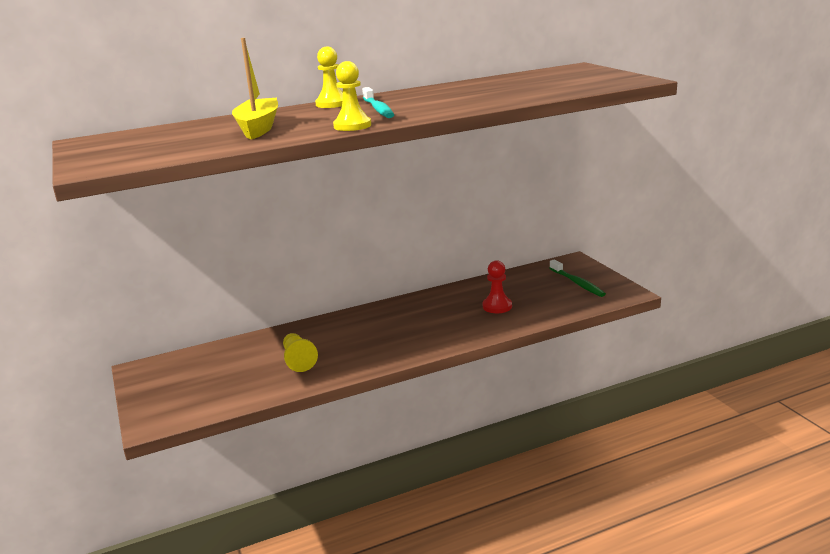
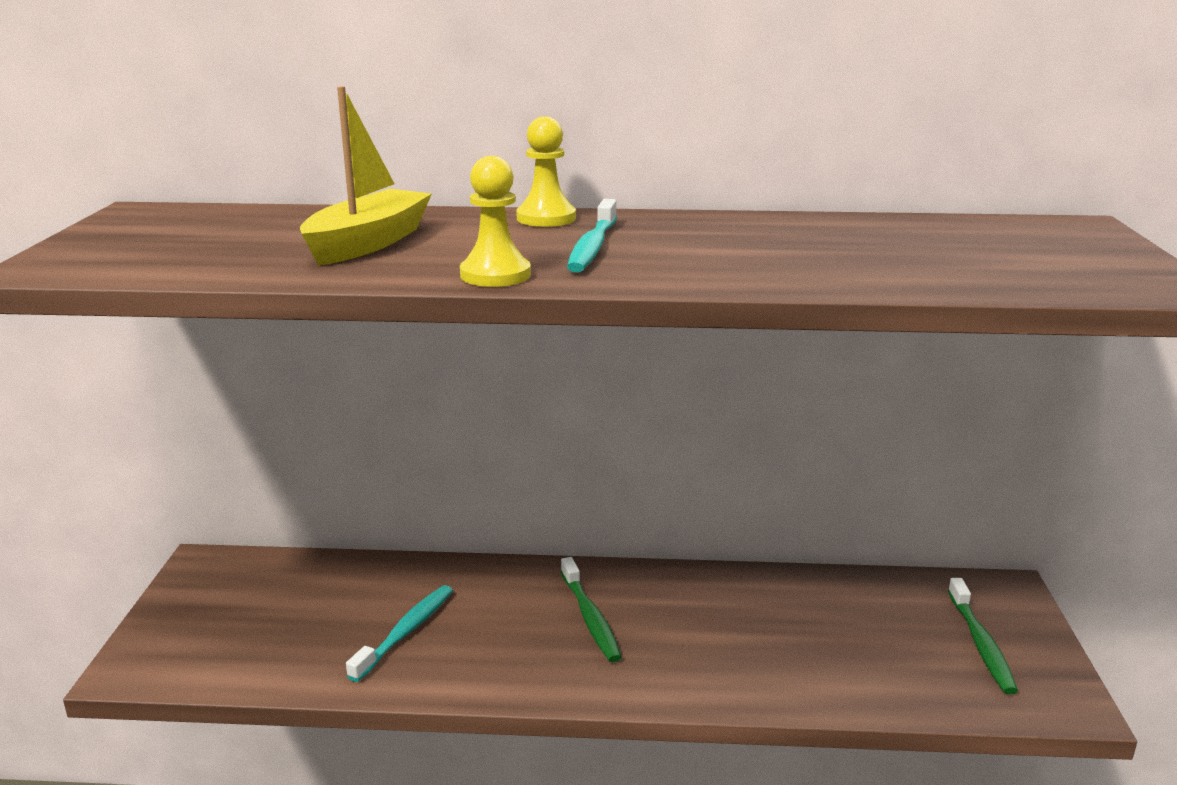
camera: 25 degrees right, 0 degrees up
yellow pawn [283,333,318,372] -> turquoise toothbrush [346,585,453,682]
red pawn [483,260,512,313] -> none
none -> green toothbrush [561,557,622,662]

